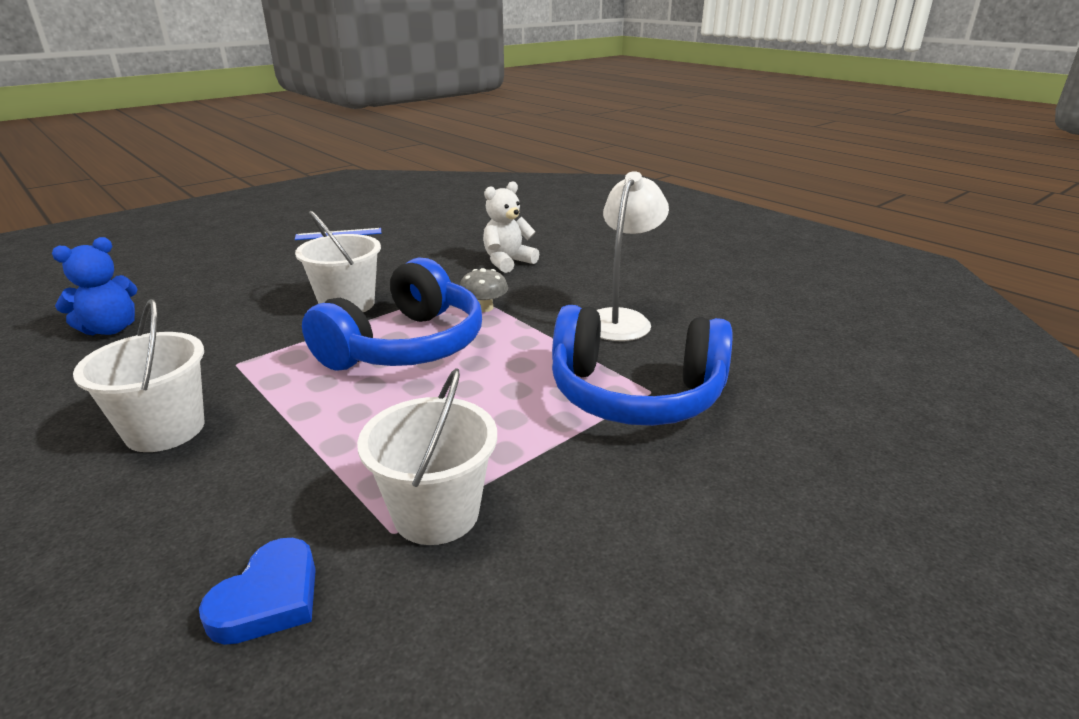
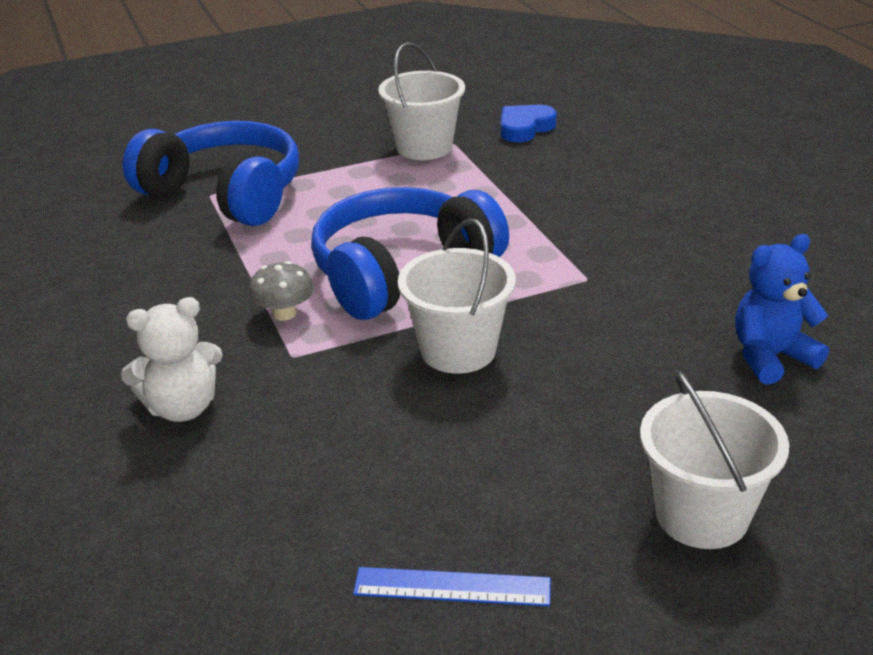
camera: 160 degrees left, 5 degrees up
white bucket [73,299,204,452] -> white bucket moved to [640,369,789,549]
white lamp [597,171,669,341] -> none

